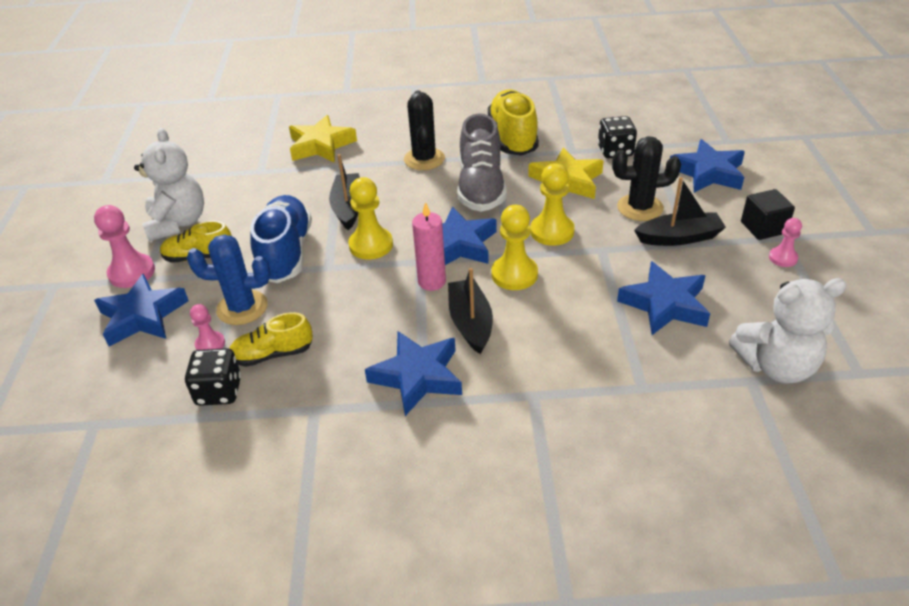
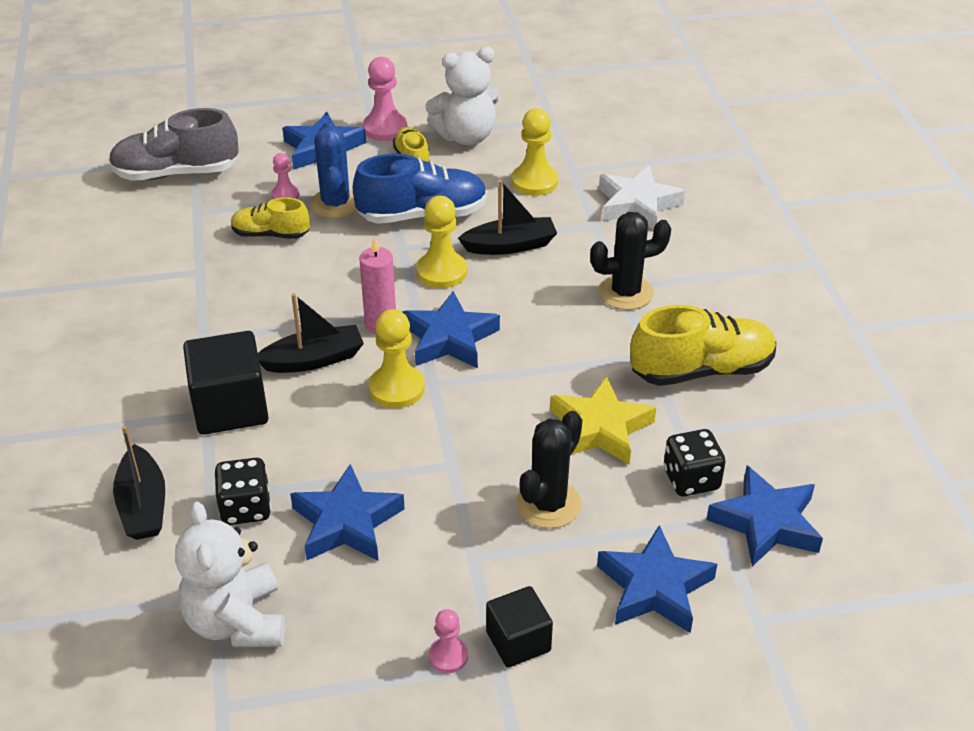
camera: 80 degrees right, 0 degrees up
black dice [185,348,241,406] -> black dice moved to [214,458,271,525]
yellow shoe [229,312,313,367] -> yellow shoe turned 60 degrees counterclockwise [231,197,310,239]
yellow star [289,115,357,163] -> white star [599,165,685,230]
blue star [365,331,462,416] -> blue star moved to [706,466,823,567]
grey shoe [458,113,506,212] -> grey shoe moved to [109,108,239,181]
yellow pawn [530,163,575,246] -> yellow pawn moved to [512,108,558,196]
black cactus [612,136,681,221] -> black cactus turned 45 degrees clockwise [516,411,582,528]
black boat [634,177,726,246] -> black boat moved to [113,426,165,540]
none -> black cube [183,331,269,435]

